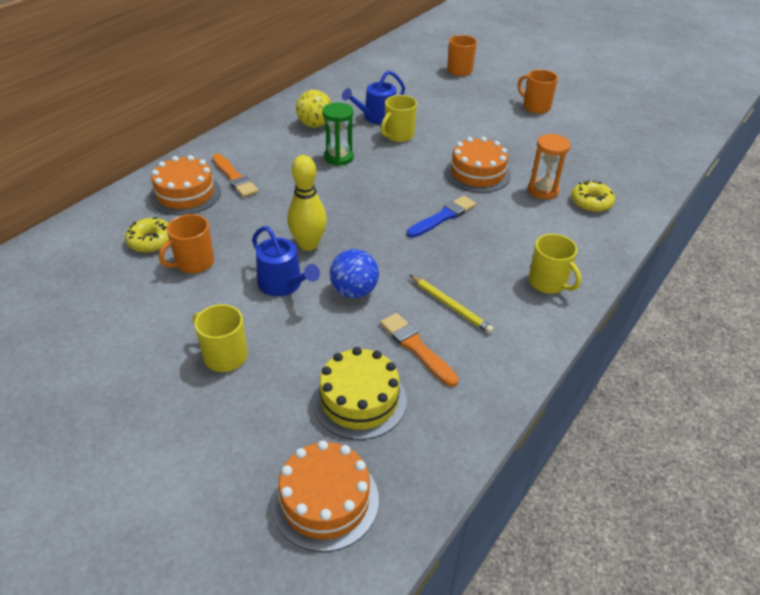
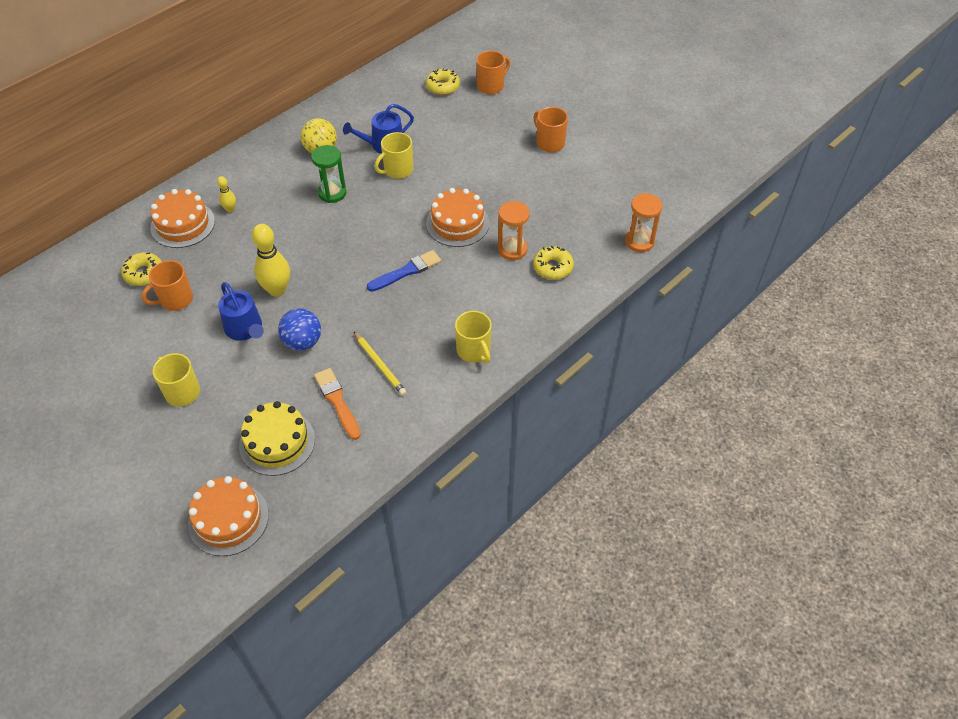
camera: 10 degrees right, 10 degrees up
orange brush [212,154,259,198] -> yellow bowling pin [217,176,236,212]
none -> yellow donut [426,68,460,95]
none -> orange hourglass [625,193,662,252]

